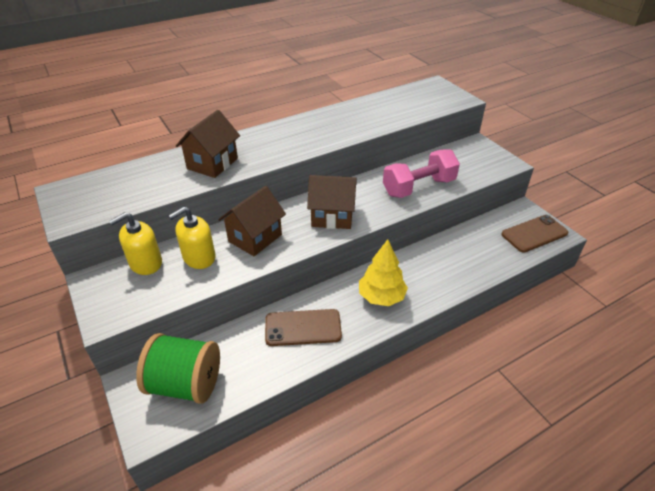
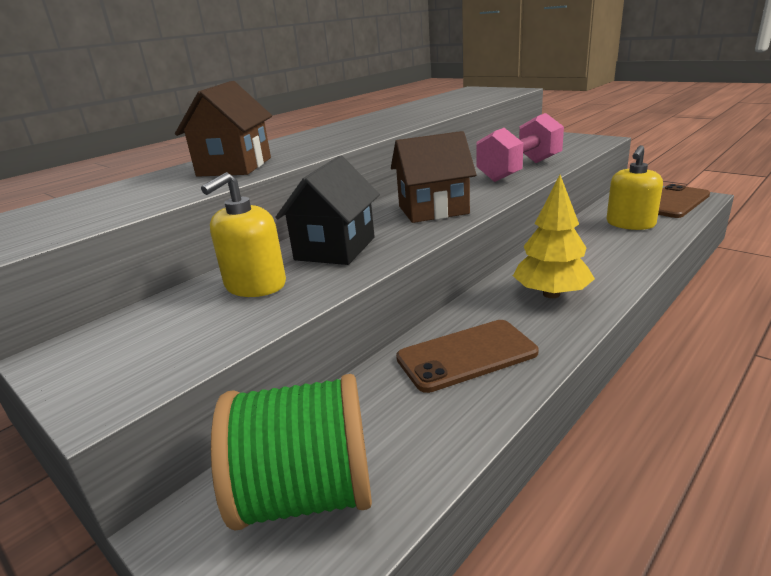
camera: 15 degrees left, 15 degrees down
yellow soap dispenser [109,212,162,275] -> yellow soap dispenser moved to [606,145,663,230]
brown house [218,186,286,256] -> black house [275,156,380,265]

